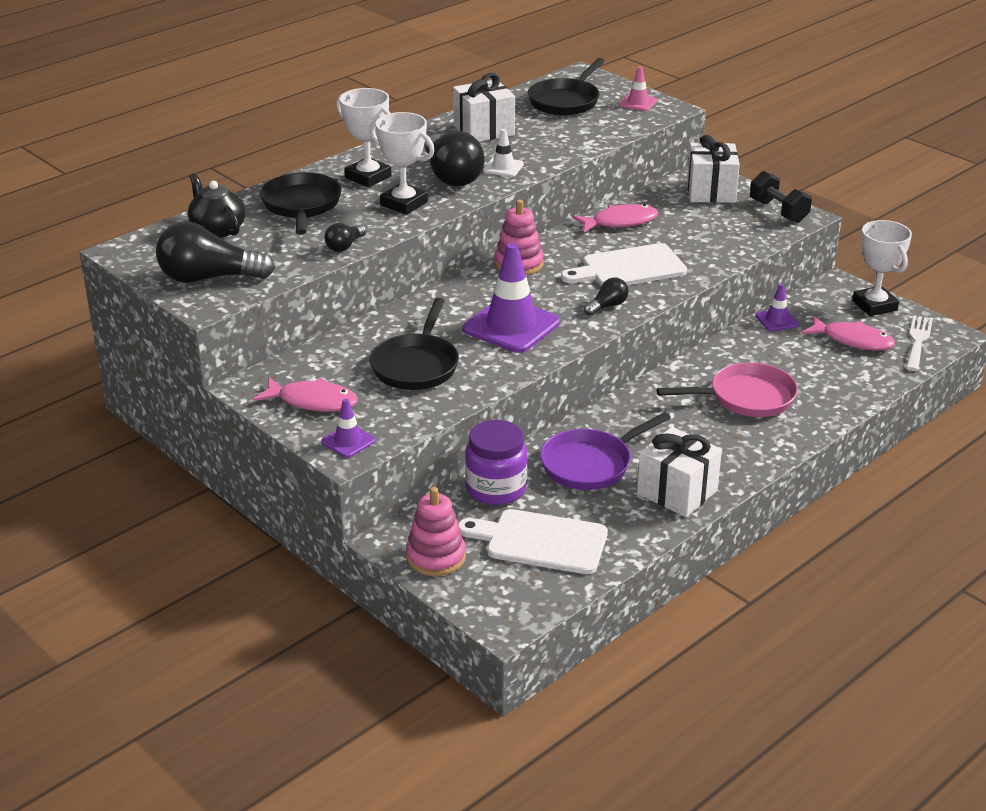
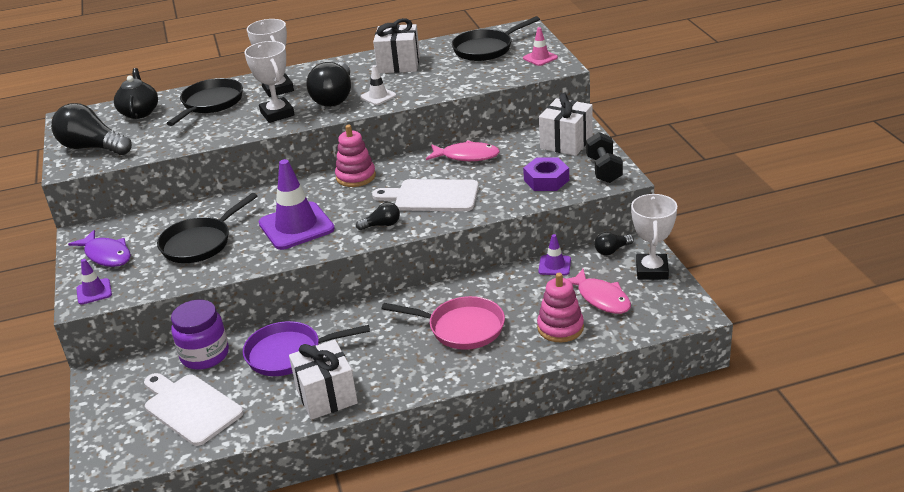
camera: 30 degrees right, 0 degrees up
pink fish [254,377,358,412] -> purple fish [68,230,131,267]
black light bulb [324,223,367,252] -> black light bulb moved to [595,232,634,255]
pink stacking toy [406,487,466,576] -> pink stacking toy moved to [537,273,584,342]
white fork [906,315,933,371] -> none
none -> purple nut [523,158,569,191]

